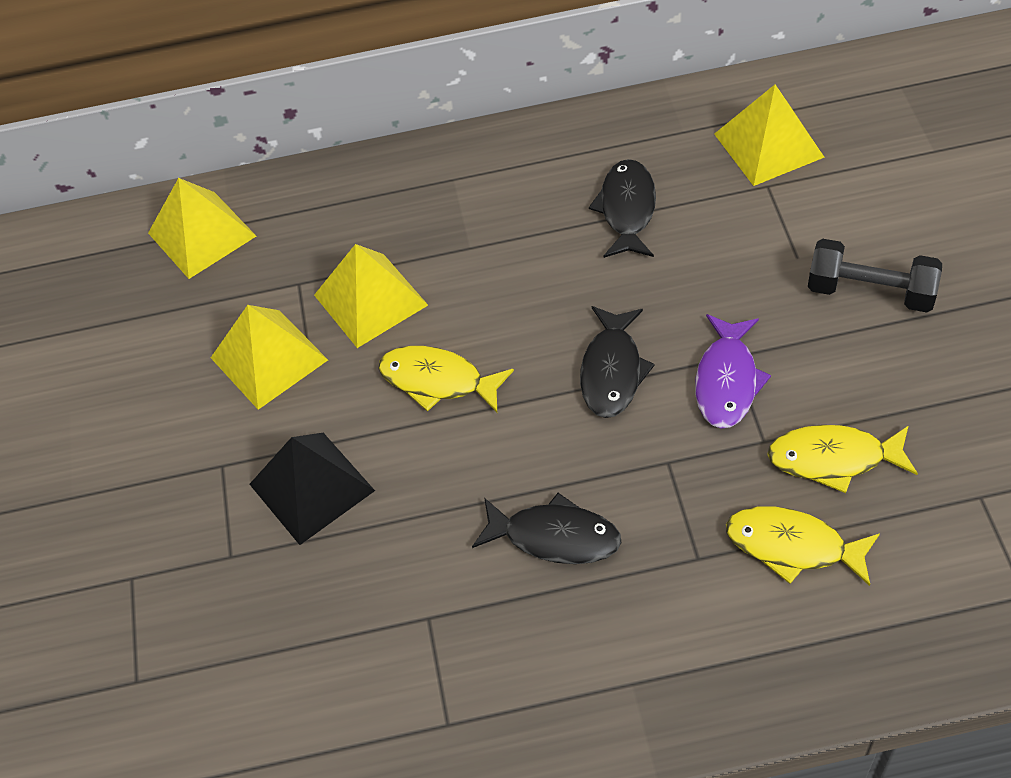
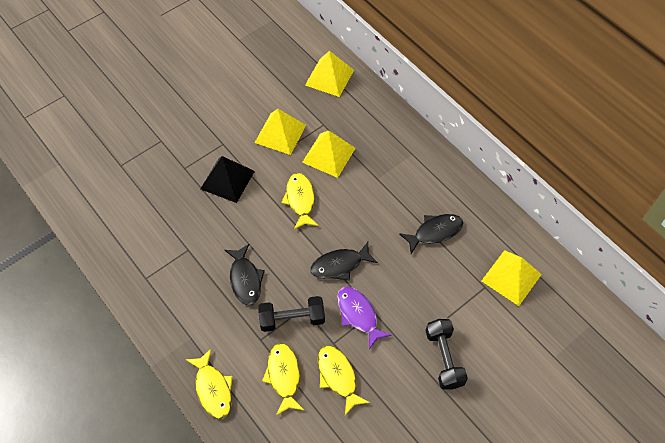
camera: 55 degrees right, 5 degrees up
purple fish [695,314,771,429] -> purple fish turned 75 degrees clockwise [337,286,392,349]
none -> yellow fish [185,348,233,419]
none -> black dumbbell [258,296,325,332]

